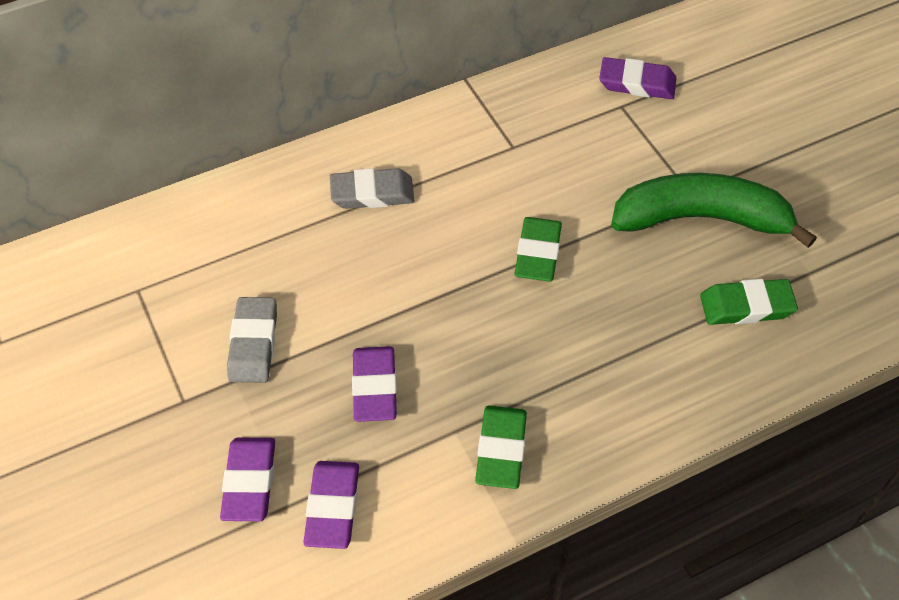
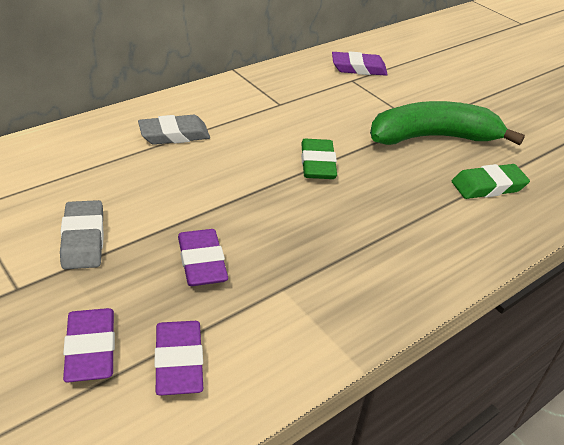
camera: 15 degrees left, 15 degrees down
green eraser [475,405,527,489] -> none

